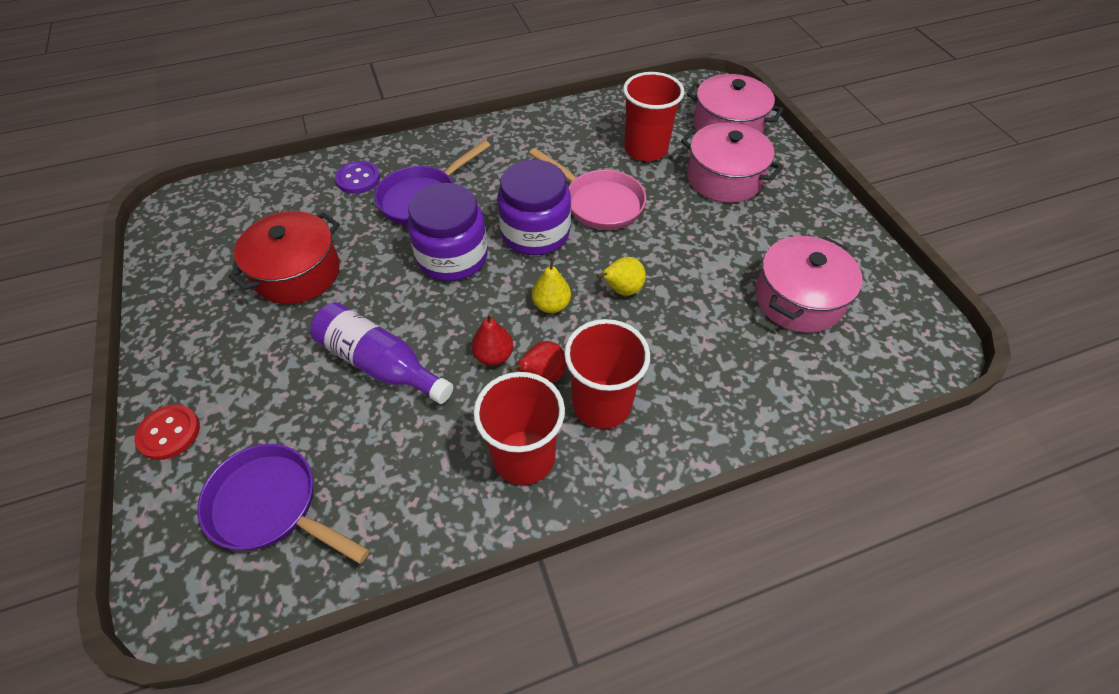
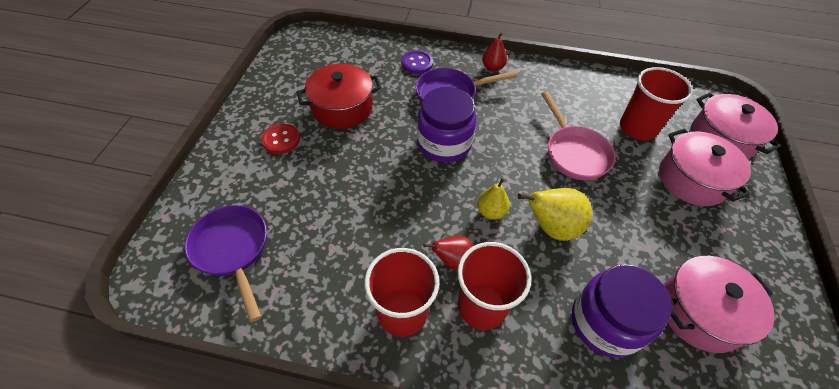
camera: 30 degrees right, 0 degrees up
red button [134,404,200,460] -> red button moved to [261,123,300,154]
purple bottle [310,302,453,404] -> none
red pear [471,313,513,366] -> red pear moved to [482,32,507,72]
purple jar [497,159,571,255] -> purple jar moved to [572,264,672,358]
yellow pear [596,257,646,296] -> yellow pear [518,188,592,241], size x1.60

